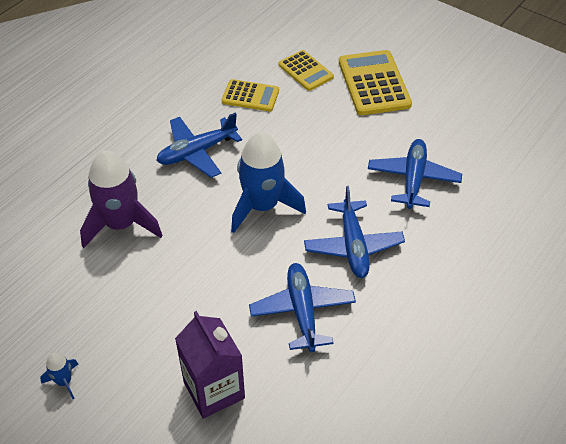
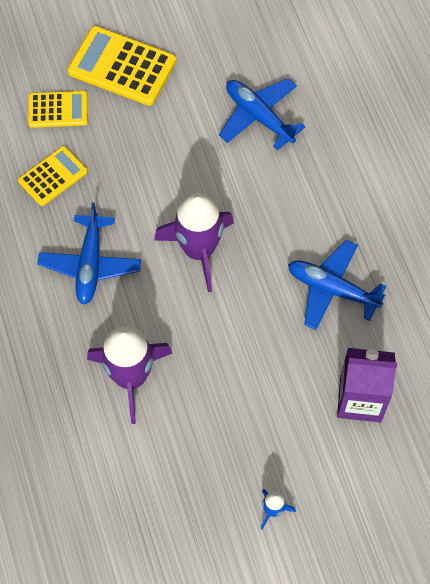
camera: 55 degrees left, 15 degrees up
blue rocket [231,132,306,233] -> purple rocket [154,193,234,292]
blue plane [304,186,405,278] -> none

